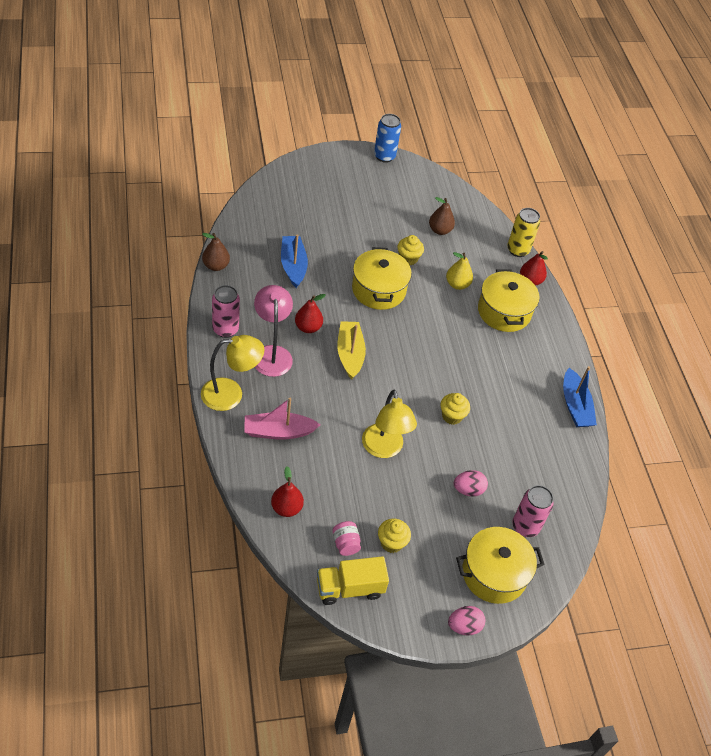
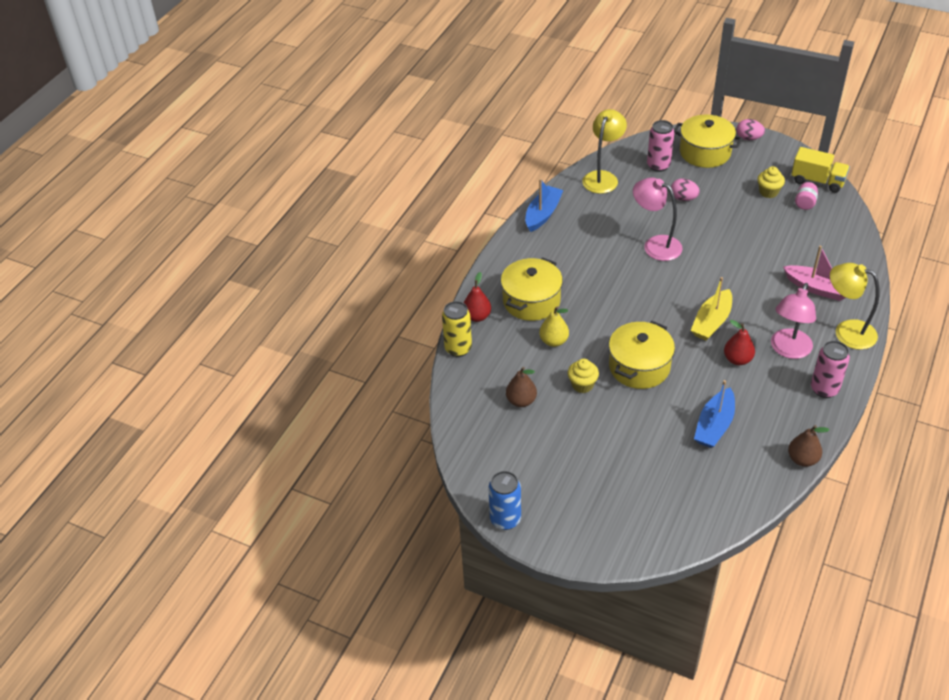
camera: 135 degrees left, 5 degrees down
red pear [271,466,304,517] -> none
yellow lamp [362,390,417,458] -> yellow lamp moved to [582,109,627,194]
yellow cupcake [440,393,470,425] -> pink lamp [633,177,683,261]

